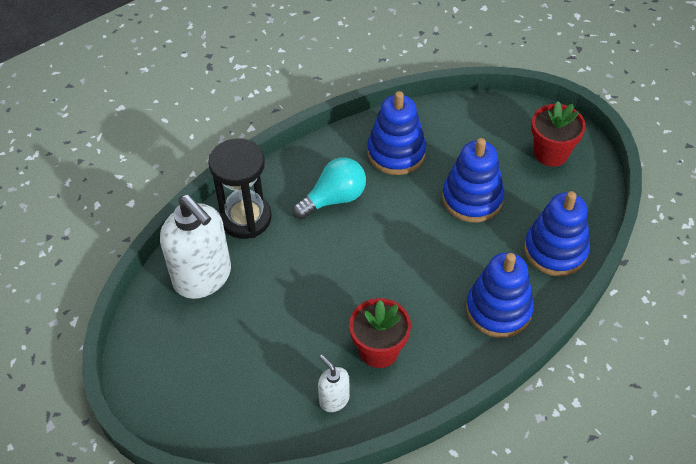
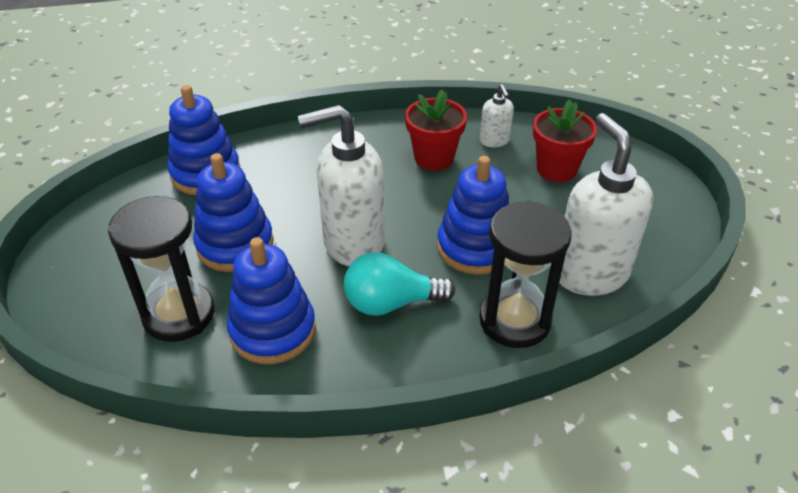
camera: 155 degrees left, 10 degrees down
blue stacking toy [466,252,534,338] -> blue stacking toy moved to [437,156,509,275]
red flower pot [531,101,586,167] -> red flower pot moved to [533,99,597,182]
none -> black hourglass [108,195,214,342]
none -> white soap dispenser [298,105,385,266]

